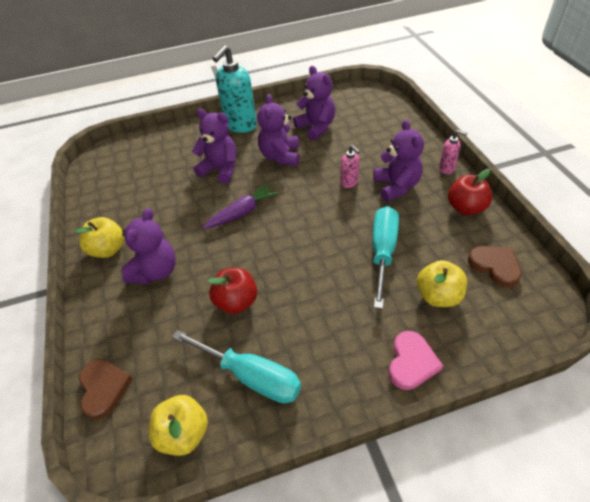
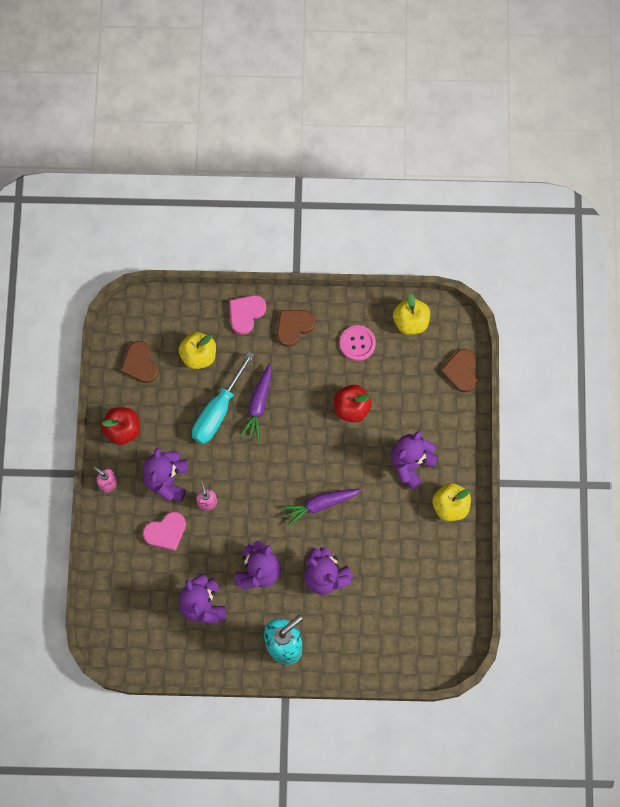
camera: 165 degrees left, 25 degrees up
turquoise screwdriver [172,330,301,404] -> pink button [340,325,376,361]
none -> pink heart [143,512,186,551]
none -> purple carrot [239,364,272,441]
none -> brown heart [277,310,315,347]

